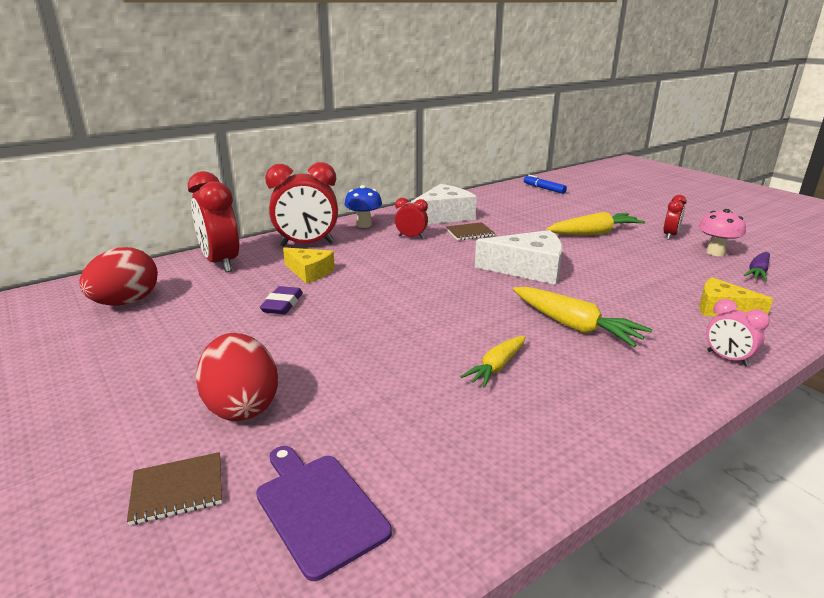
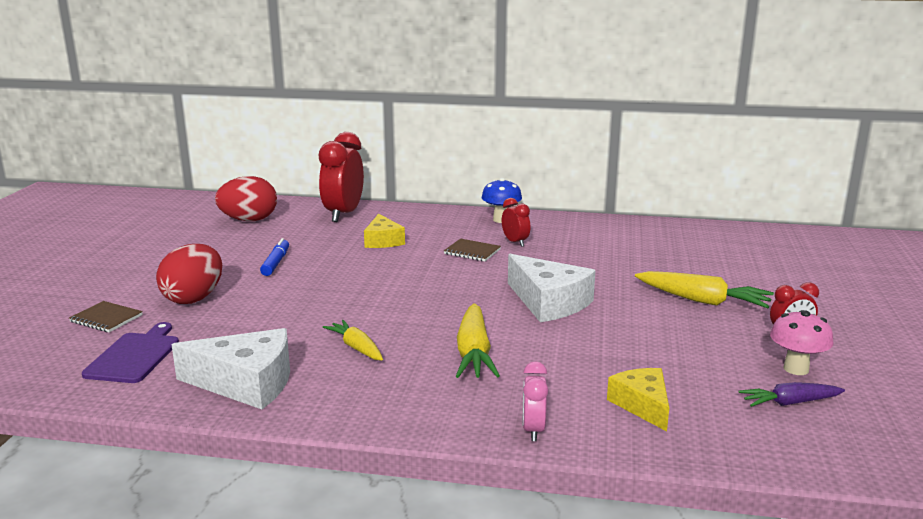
camera: 45 degrees right, 5 degrees down
purple eraser [260,286,303,314] -> none
red clock [265,162,338,246] -> none
white cheese [410,184,477,224] -> white cheese moved to [171,328,290,409]
brown notebook [446,222,495,240] -> brown notebook moved to [444,239,501,261]
yellow carrot [460,336,525,388] -> yellow carrot turned 60 degrees clockwise [323,320,383,361]
blue marker [524,175,567,194] -> blue marker moved to [260,238,289,276]

